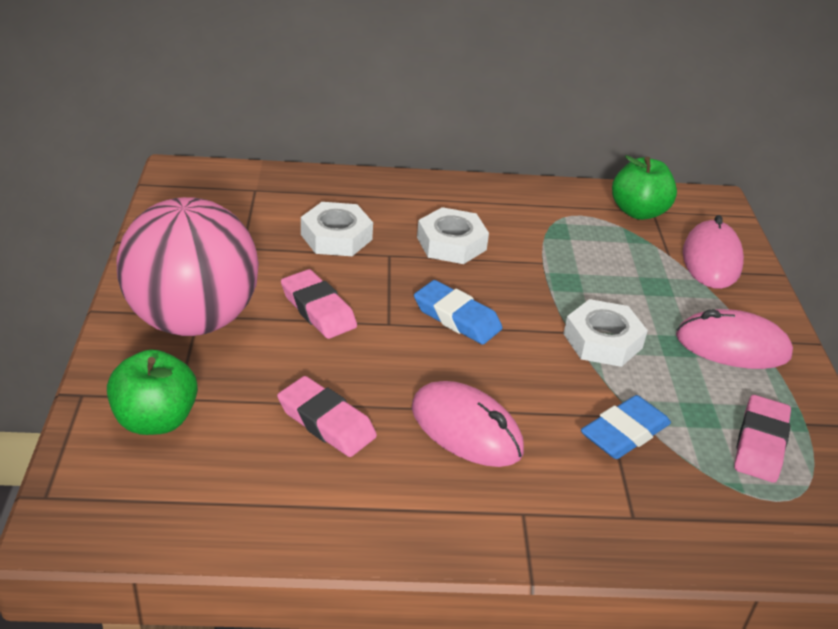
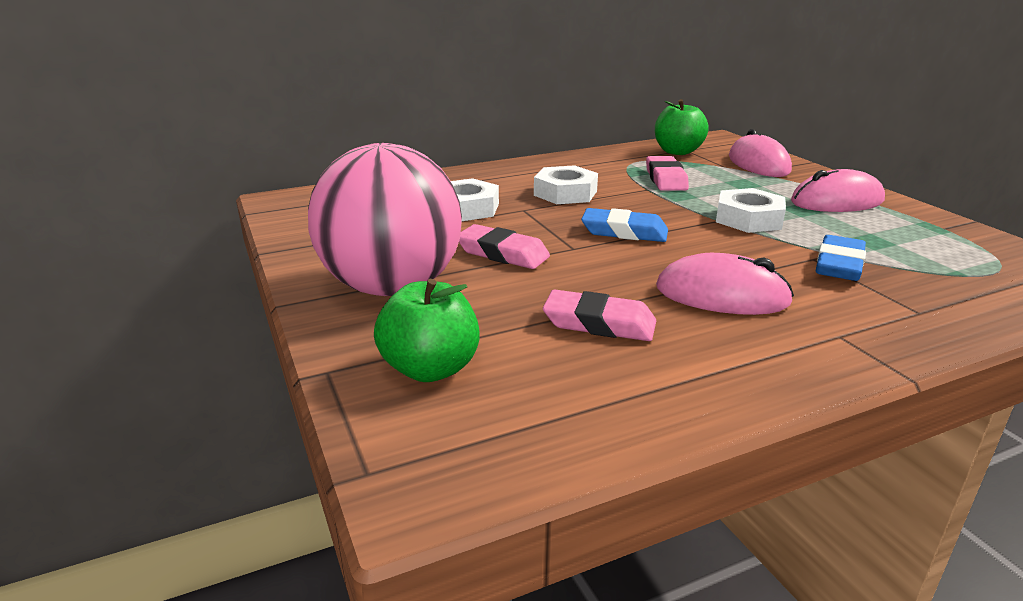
camera: 20 degrees left, 10 degrees down
pink eraser [734,395,791,483] -> pink eraser moved to [646,156,689,191]

